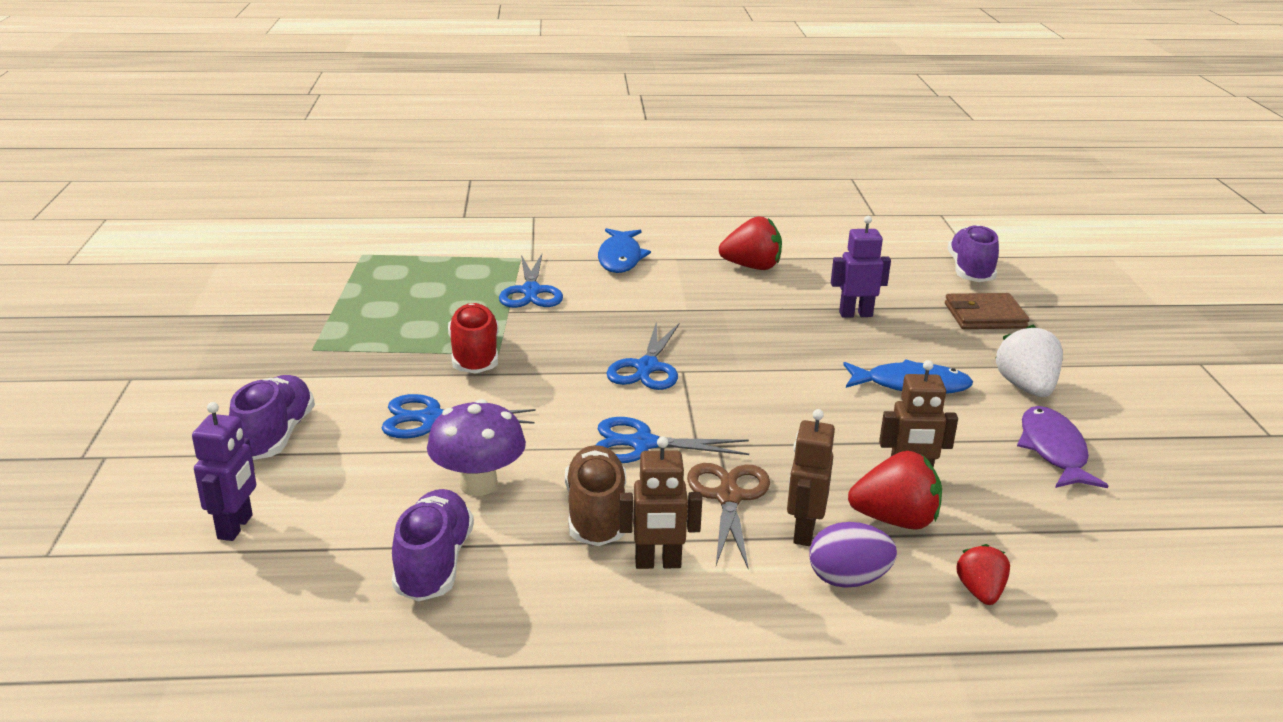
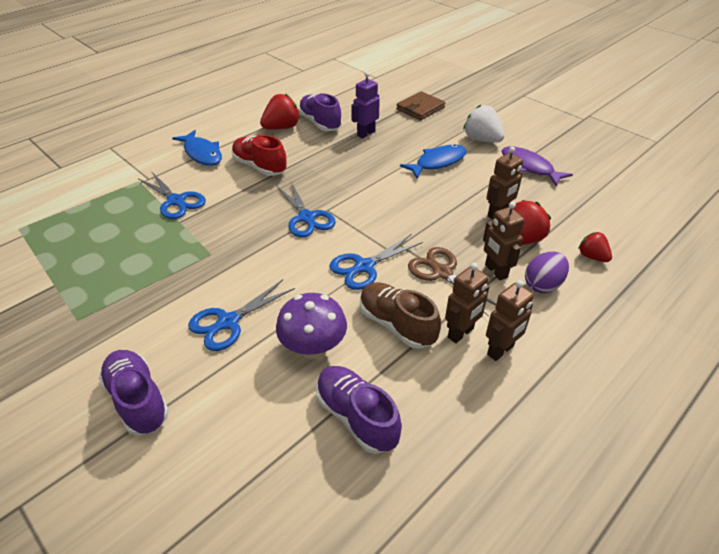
camera: 40 degrees left, 15 degrees up
purple robot [192,402,256,541] -> none
red shoe [448,303,499,373] -> red shoe moved to [231,135,287,176]
purple shoe [948,225,999,282] -> purple shoe moved to [298,93,342,131]
none -> brown robot [486,280,534,361]

